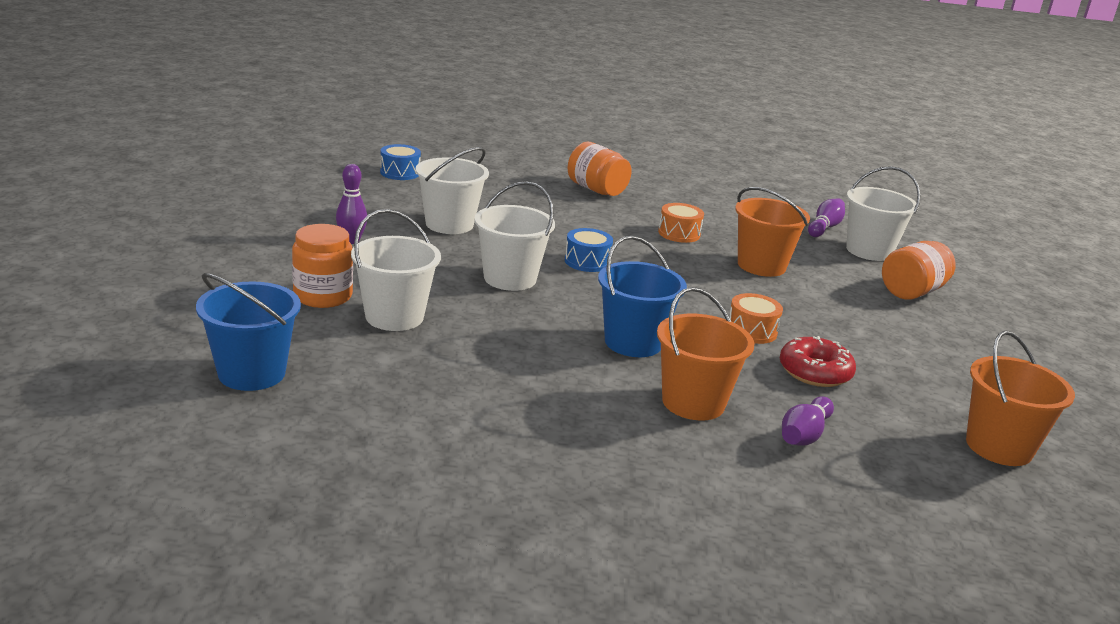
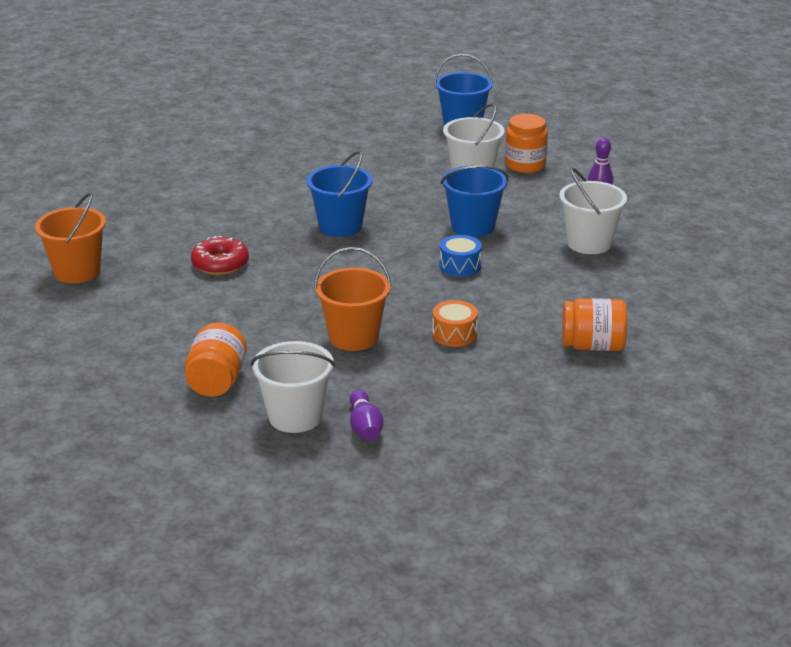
camera: 140 degrees right, 5 degrees up
blue drum [380,144,421,180] -> none
white bucket [474,181,555,291] -> blue bucket [441,165,509,237]
orange bucket [657,287,754,421] -> none
orange drum [730,293,783,344] -> none
purple bowling pin [782,396,834,446] -> none

